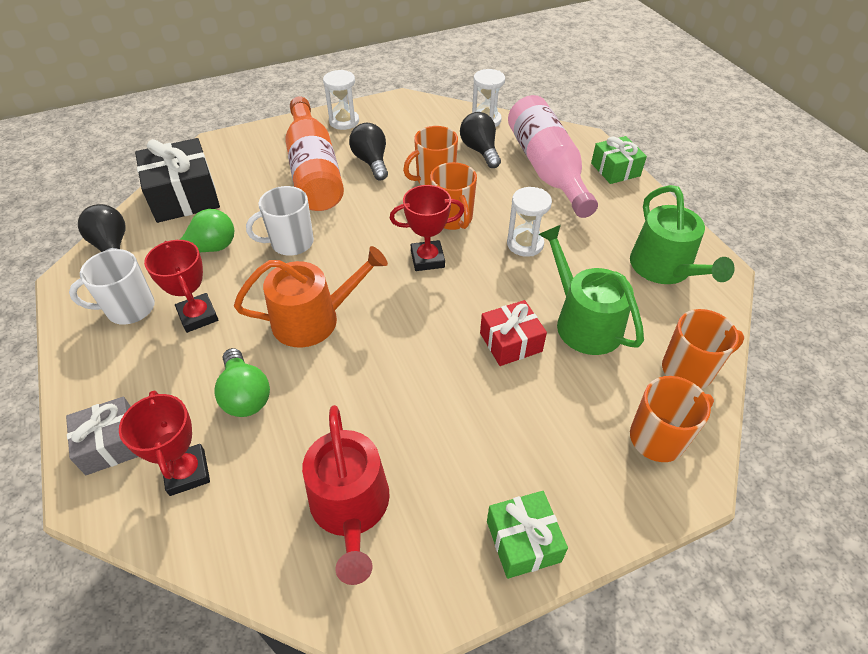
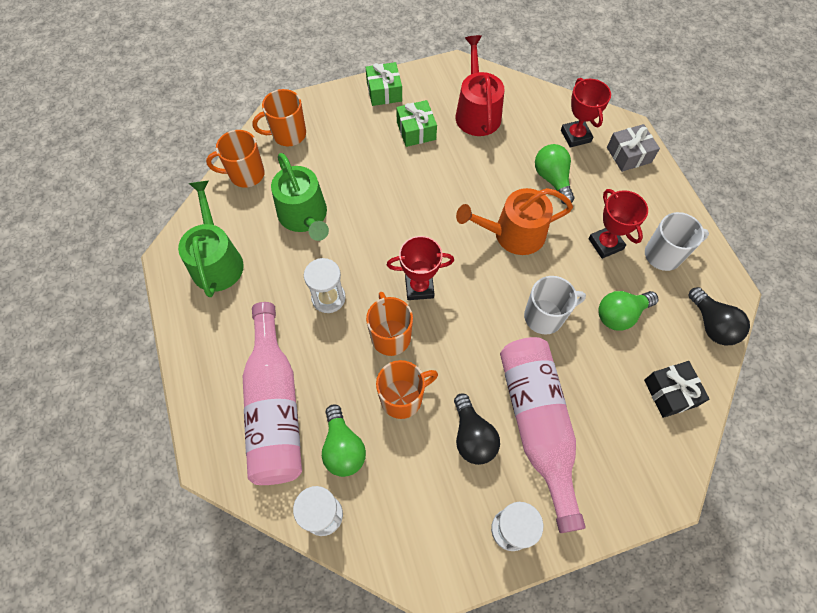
camera: 175 degrees left, 15 degrees up
black gift [135,138,220,223] -> black gift [644,361,710,418], size x0.61
orange bottle [285,96,344,211] -> pink bottle [500,337,586,533]
black light bulb [460,112,501,168] -> green light bulb [322,404,366,477]
red gift [480,300,547,366] -> none
green gift [591,136,647,184] -> green gift moved to [396,100,437,147]

